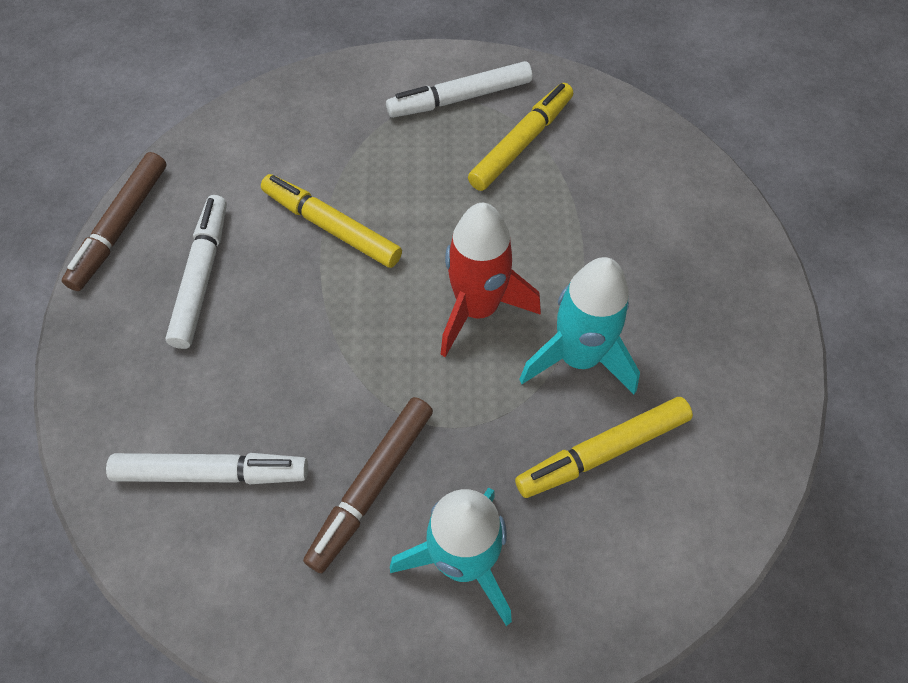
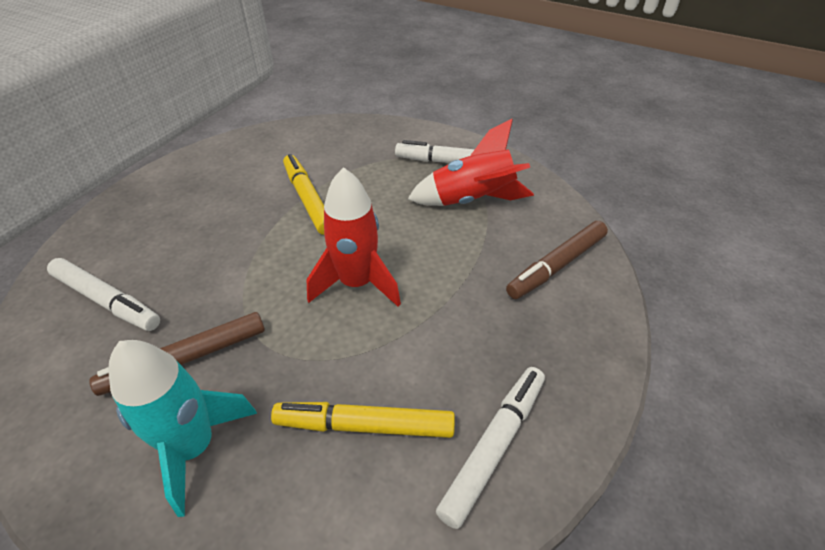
camera: 30 degrees right, 15 degrees down
brown marker [62,152,166,291] -> brown marker moved to [506,221,608,299]
white marker [166,195,227,349] -> white marker moved to [436,367,545,529]
yellow marker [468,83,573,191] -> red rocket [408,119,534,206]
turquoise rocket [519,257,640,394] -> none

